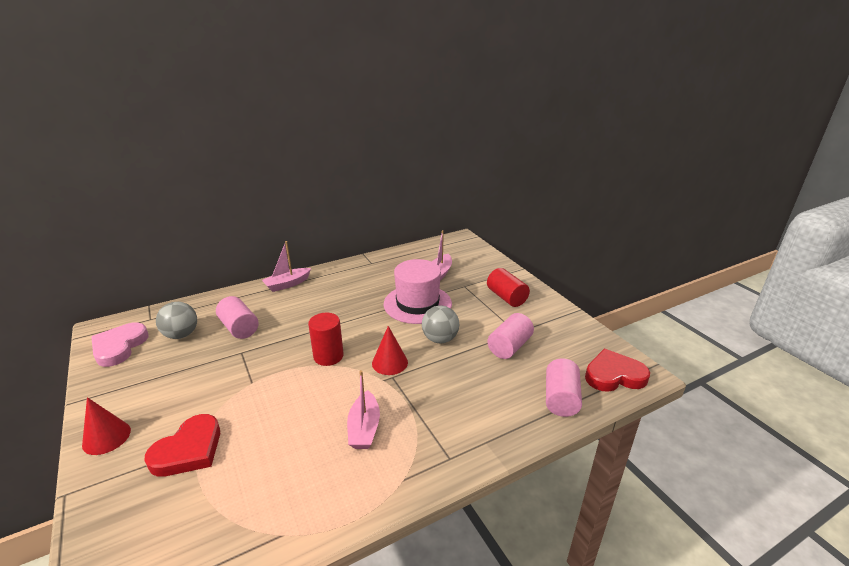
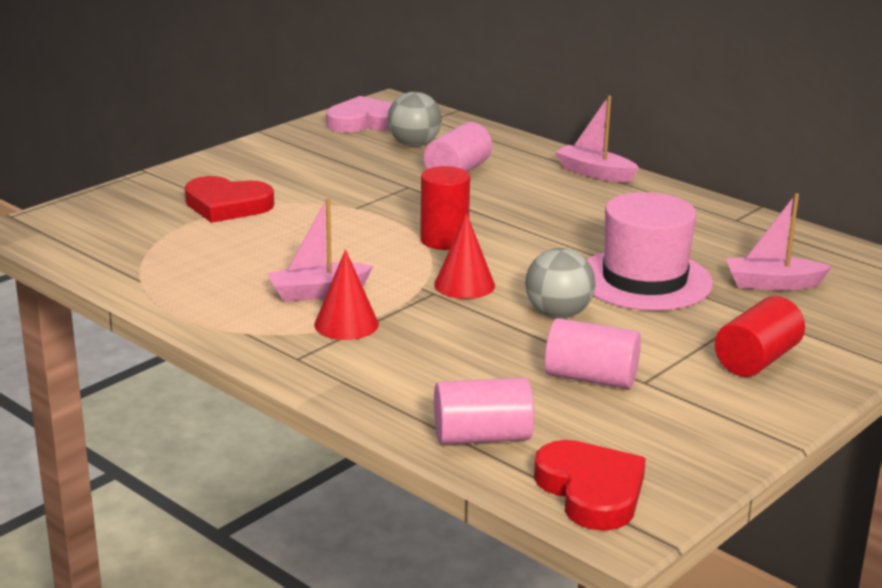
camera: 70 degrees right, 5 degrees down
red cone [82,397,131,455] -> red cone moved to [314,249,379,340]

